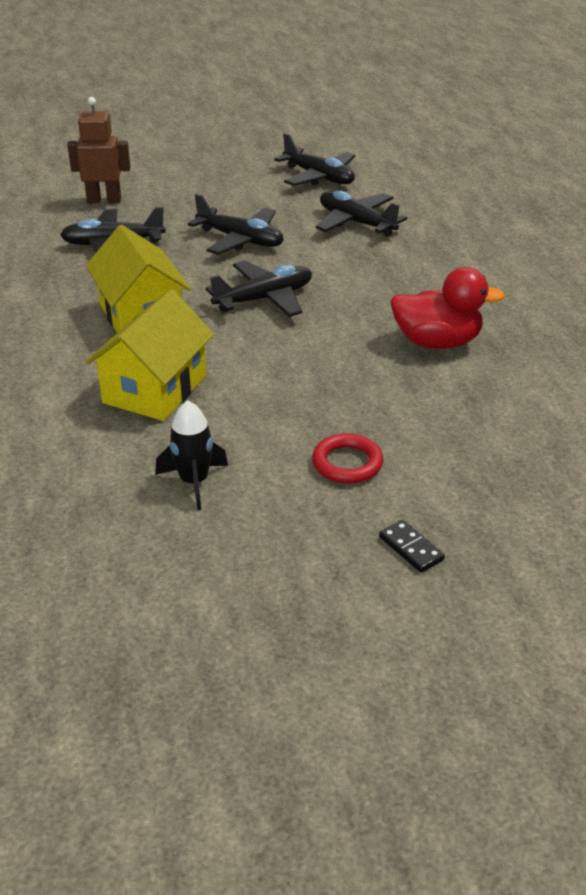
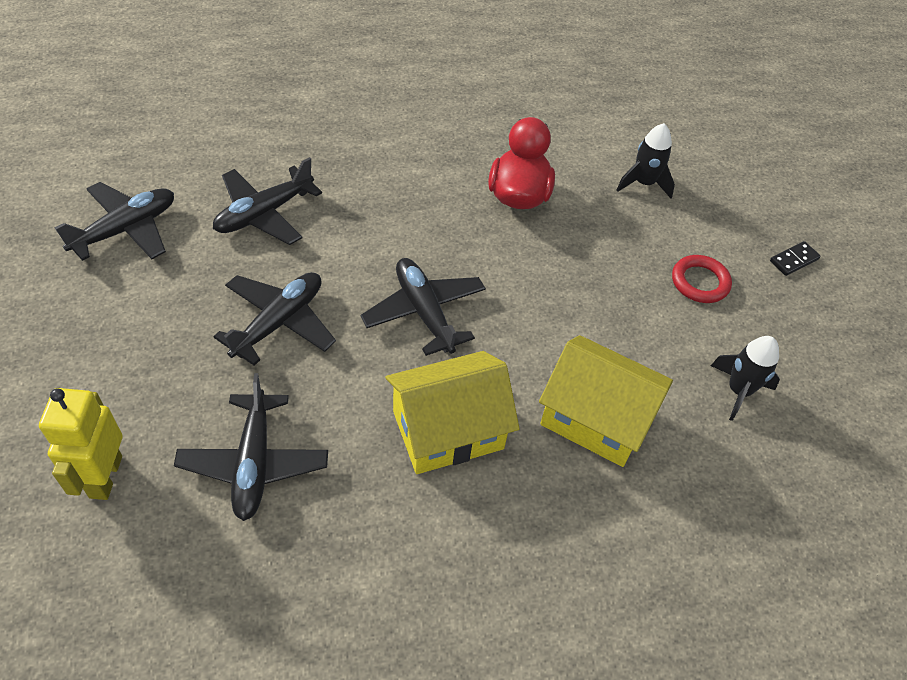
camera: 90 degrees left, 15 degrees up
brown robot [67,97,130,203] -> yellow robot [39,388,123,500]
none -> black rocket [617,123,675,198]

